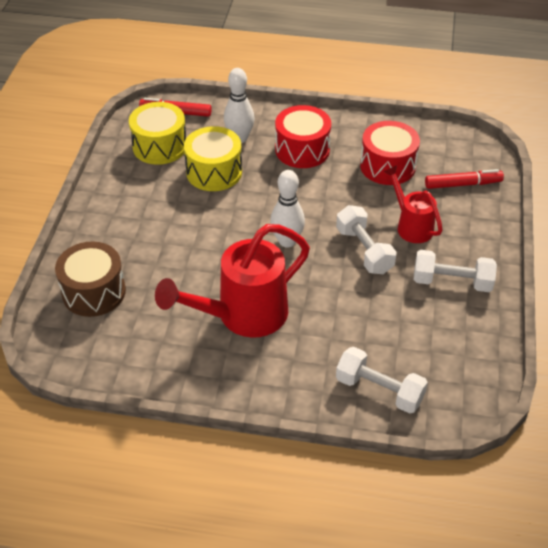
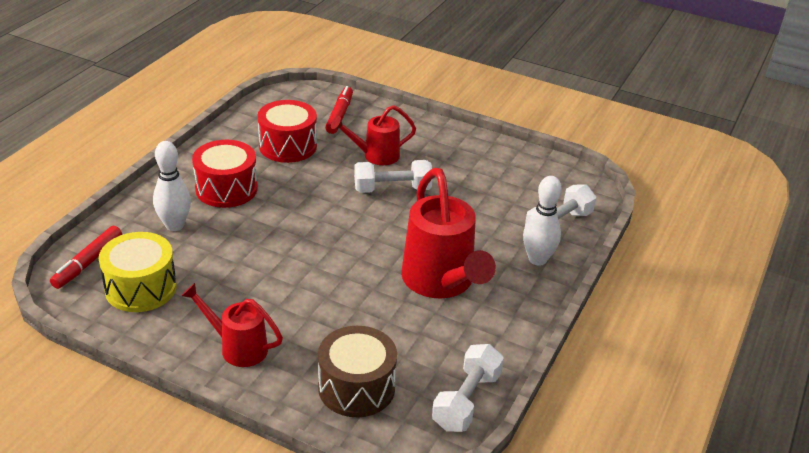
camera: 75 degrees left, 10 degrees down
yellow drum [184,126,242,191] -> none
white bowling pin [270,170,305,247] -> white bowling pin moved to [523,176,562,266]
white dumbbell [414,250,497,292] -> white dumbbell moved to [432,344,504,432]
none -> red watering can [181,283,283,367]

